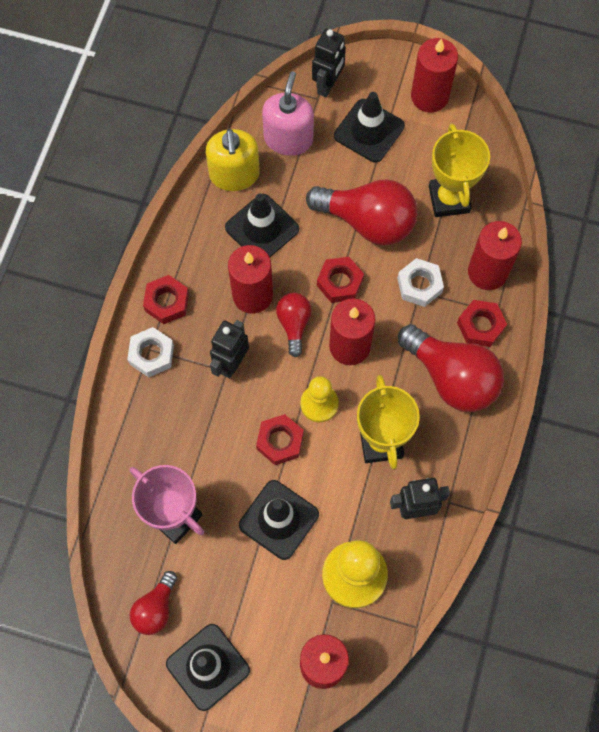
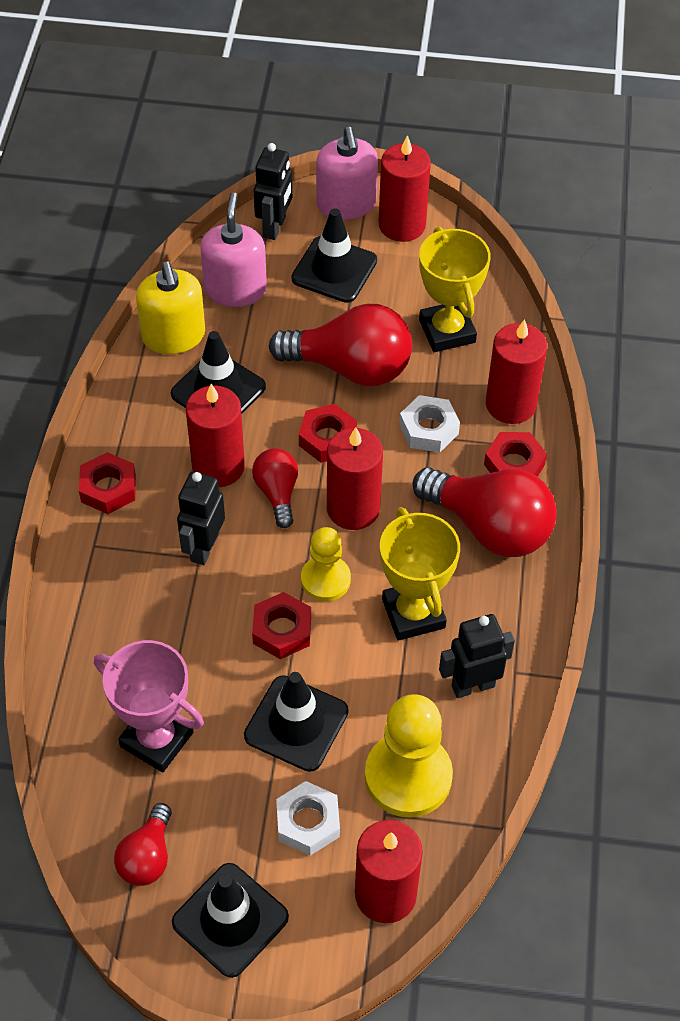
camera: 10 degrees left, 15 degrees down
white nut [127,327,174,377] -> white nut moved to [276,781,340,856]
none -> pink soap dispenser [316,127,378,220]

